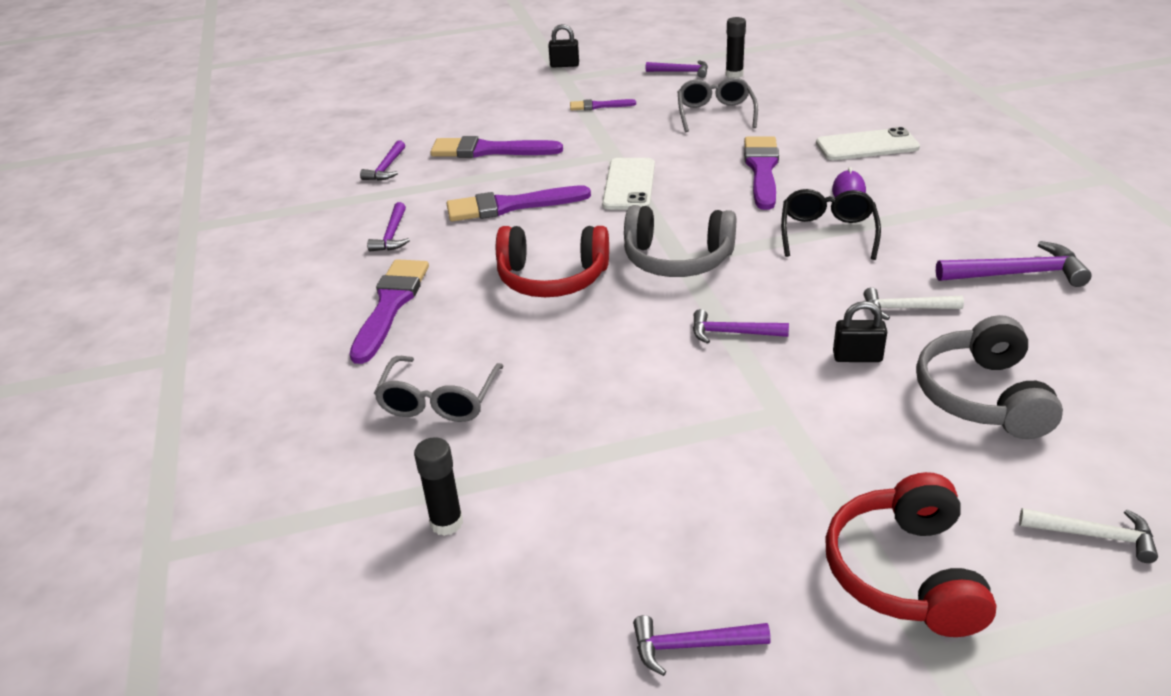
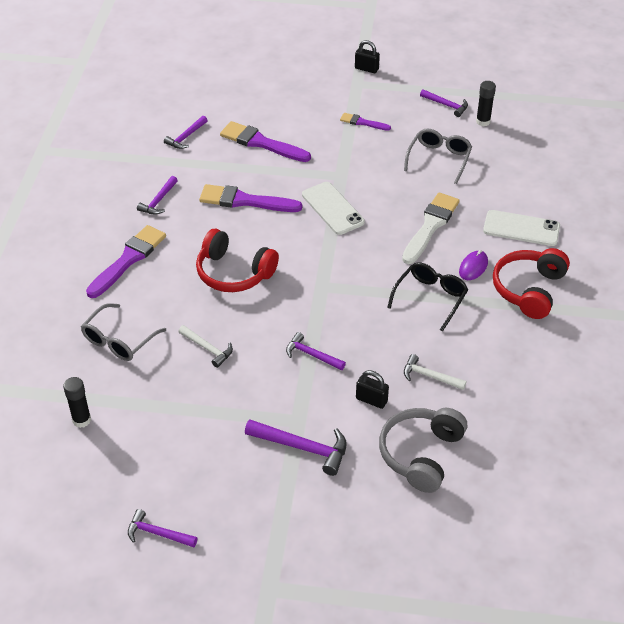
camera: 20 degrees right, 10 degrees up
white phone [602,158,655,210] -> white phone turned 60 degrees counterclockwise [302,182,365,235]
grey headphones [624,205,736,277] -> none
purple brush [744,136,779,210] -> white brush [402,193,460,264]
red headphones [825,472,997,637] -> red headphones moved to [493,248,570,319]
purple hammer [936,241,1092,287] -> purple hammer moved to [245,420,347,476]
white hammer [1019,508,1158,563] -> white hammer moved to [178,325,233,368]

